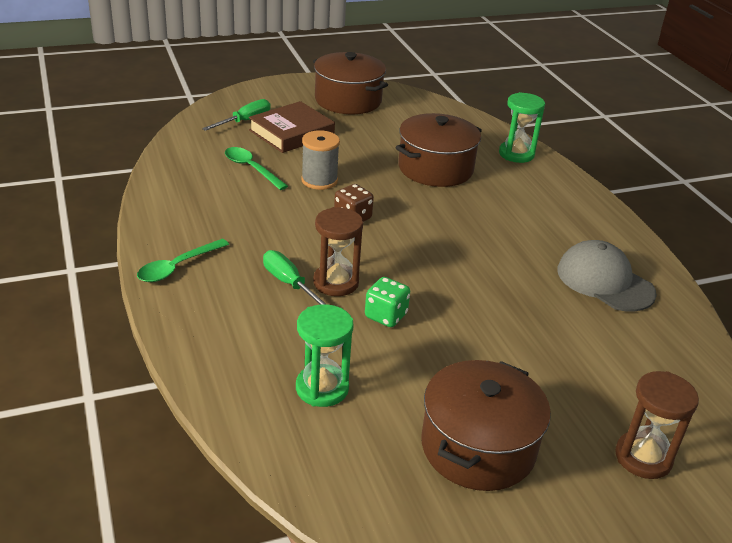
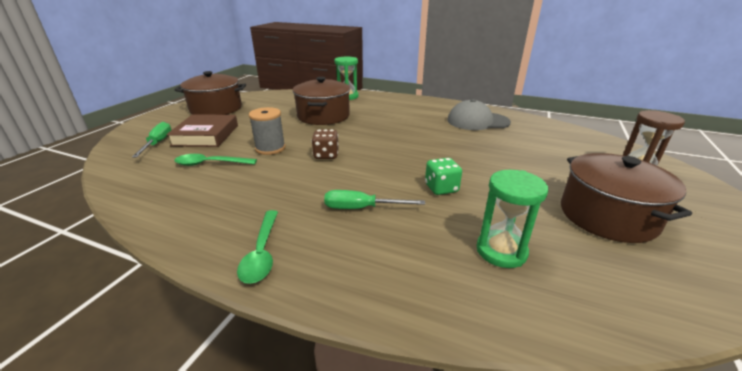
camera: 45 degrees left, 5 degrees down
brown hourglass [313,207,363,296] -> none

